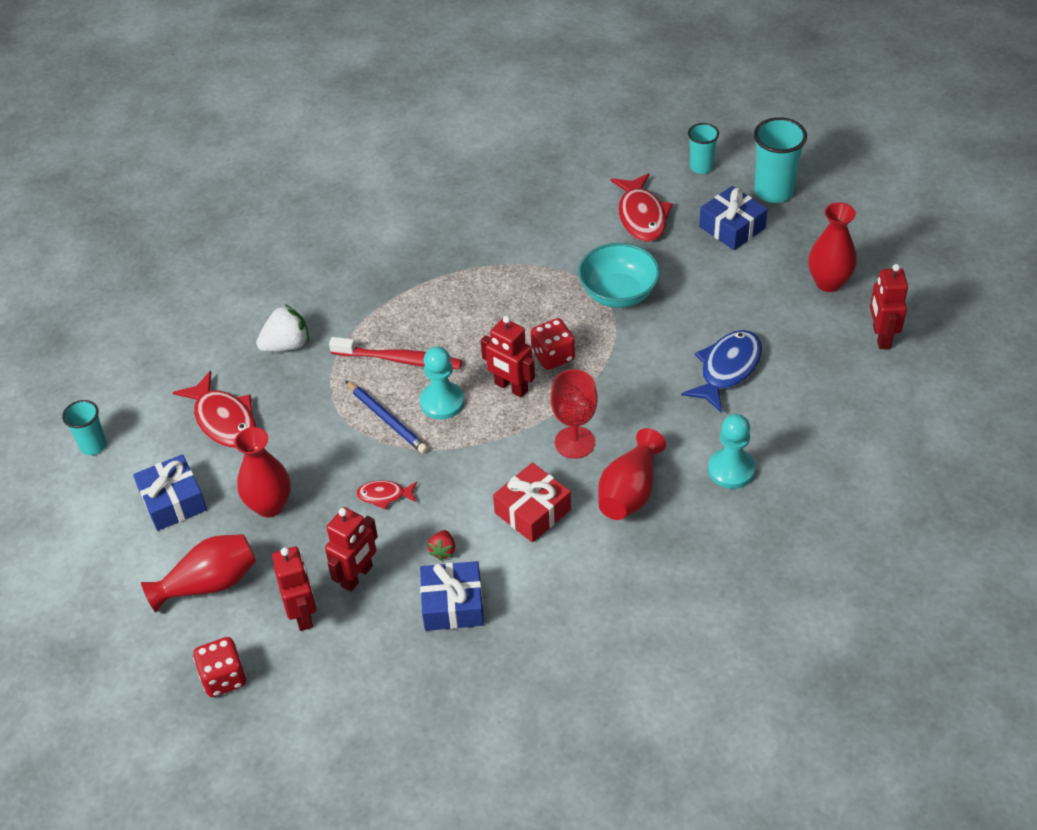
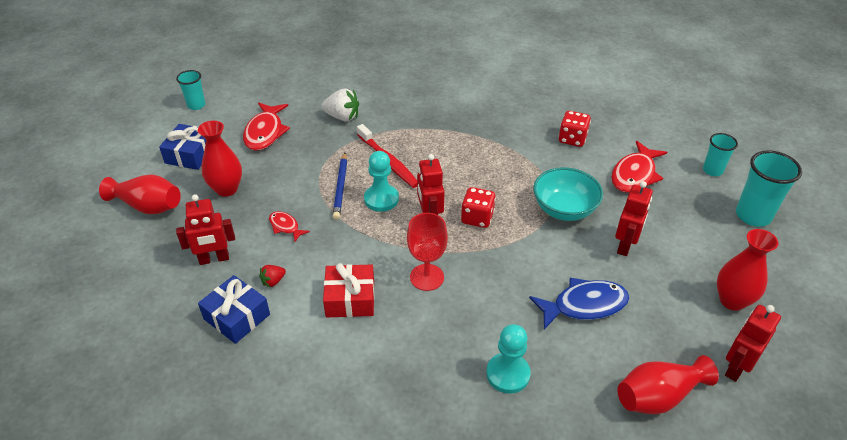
camera: 40 degrees right, 5 degrees down
red dice [193,637,246,697] -> red dice moved to [558,111,591,147]
red robot [272,547,316,631] -> red robot moved to [615,181,653,256]
red vase [598,428,666,520] -> red vase moved to [617,355,719,414]
blue gift [699,186,768,250] -> none

